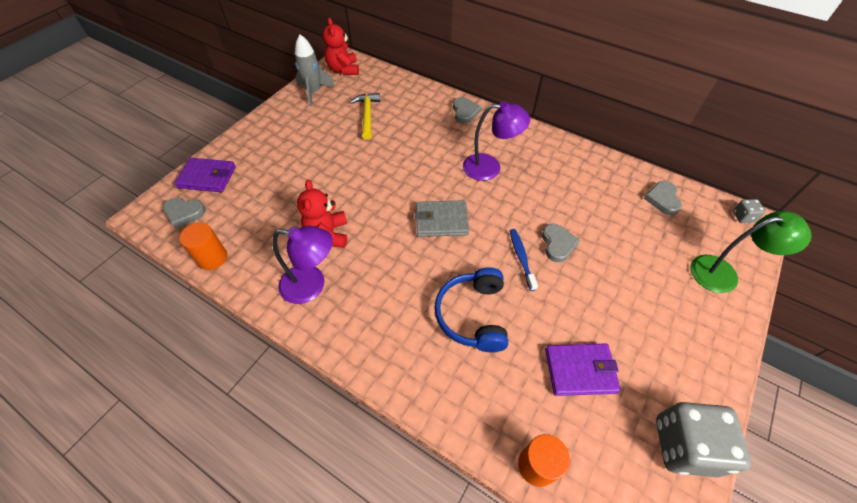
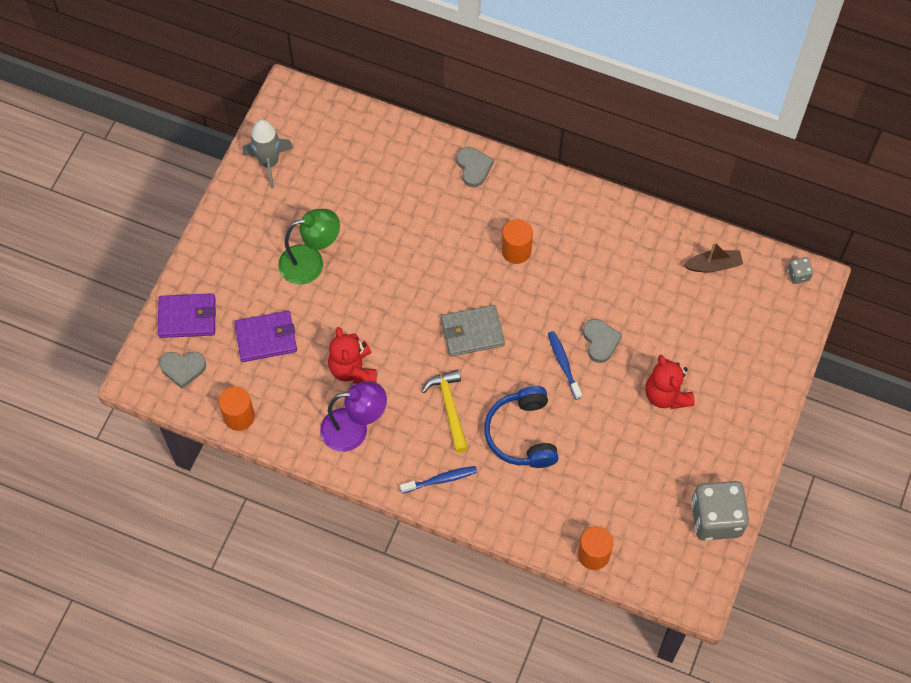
camera: 10 degrees left, 10 degrees up
red teddy bear [323,17,359,75] -> red teddy bear moved to [645,355,695,409]
yellow hammer [350,93,380,140] -> yellow hammer moved to [422,369,468,453]
purple lamp [463,101,530,181] -> orange cylinder [502,219,533,264]
purple wallet [545,344,621,396] -> purple wallet moved to [234,311,297,362]
grey heart [644,181,682,215] -> brown boat [683,242,743,272]
green lamp [691,211,812,293] -> green lamp moved to [278,209,340,284]
none -> blue toothbrush [400,466,477,494]

